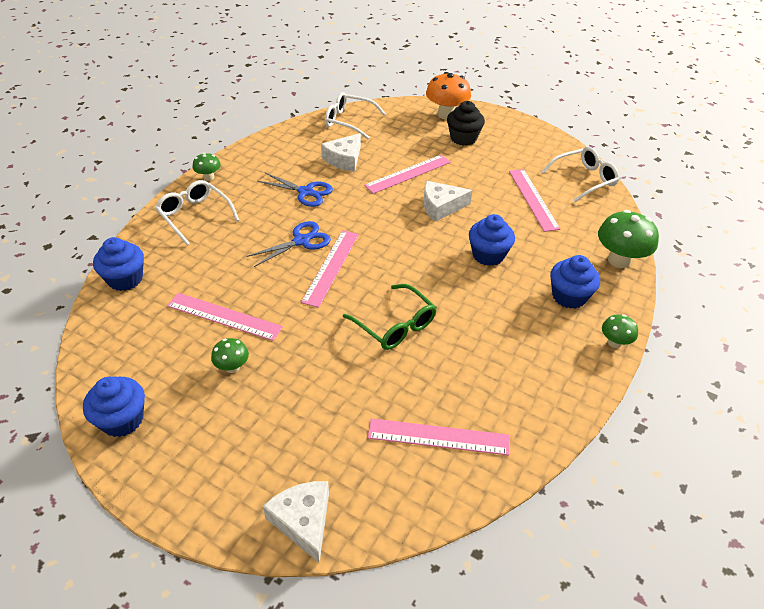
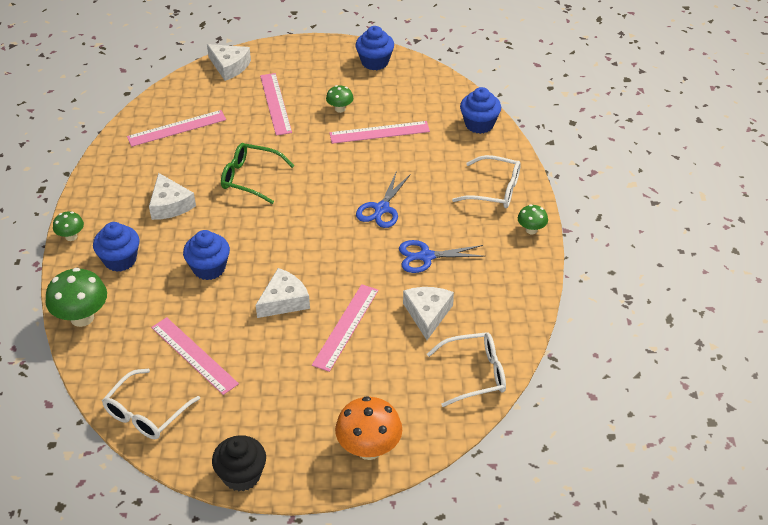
camera: 150 degrees right, 0 degrees up
pink ruler [301,230,359,308] -> pink ruler moved to [260,73,292,136]
black cupcake [447,101,485,146] -> black cupcake moved to [212,435,266,491]
none -> white cheese [149,173,196,220]

